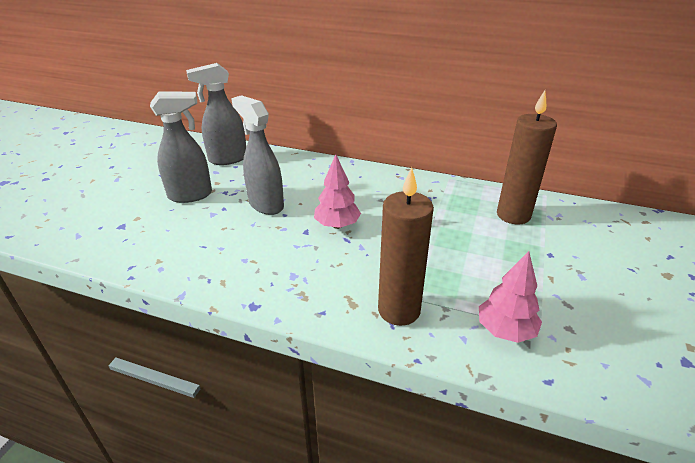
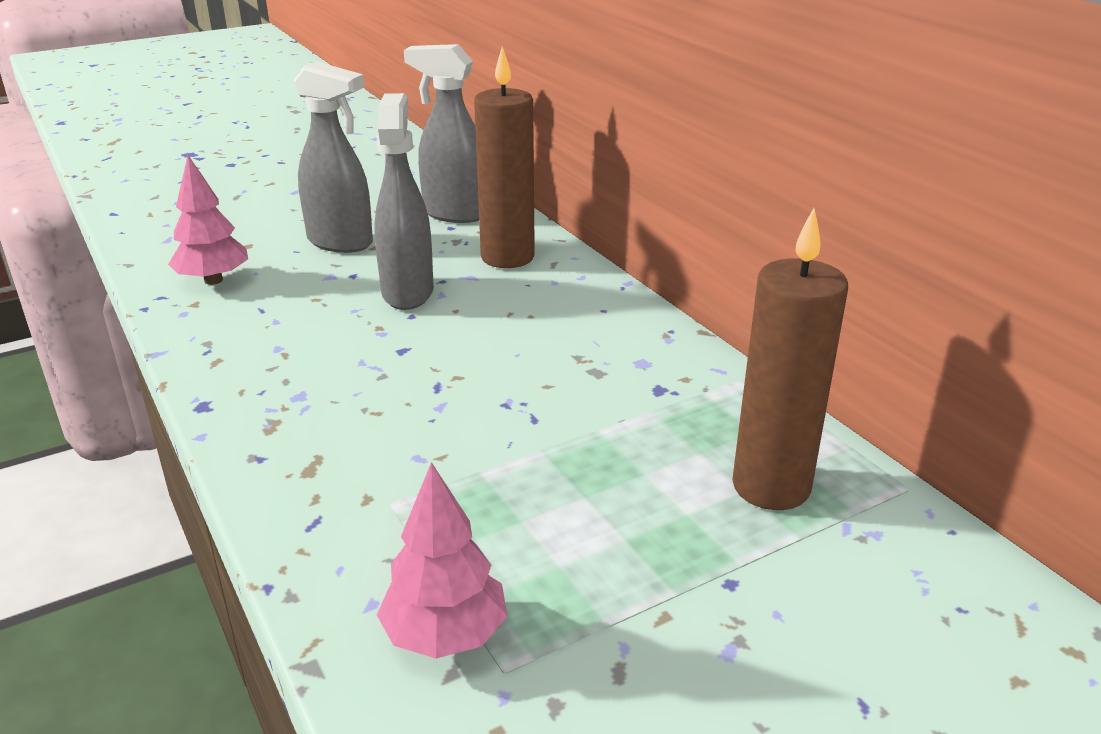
camera: 40 degrees right, 5 degrees down
pink tree [314,154,361,229] -> pink tree moved to [168,155,248,285]
brown candle [378,167,434,326] -> brown candle moved to [474,46,535,268]

